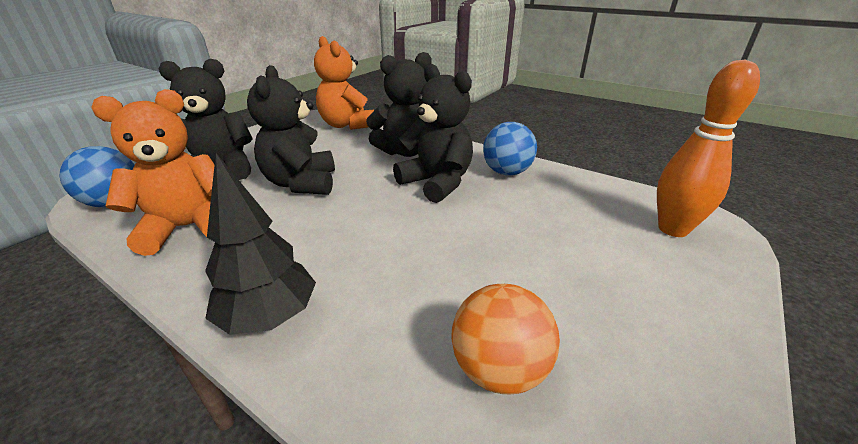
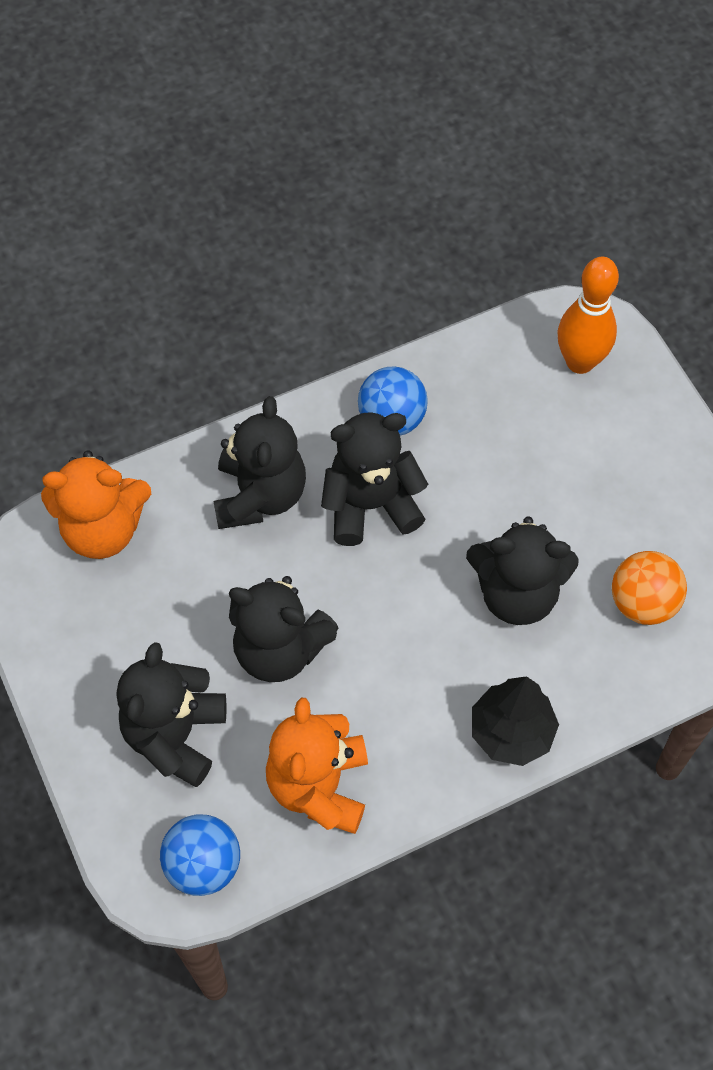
camera: 60 degrees left, 30 degrees up
none -> black teddy bear [466,517,579,625]

